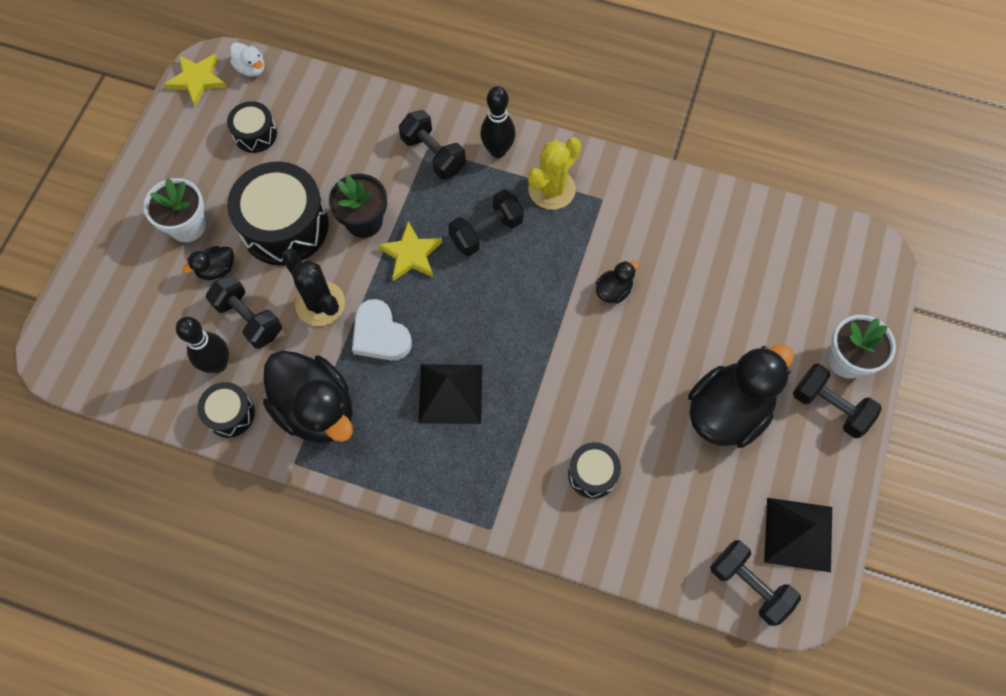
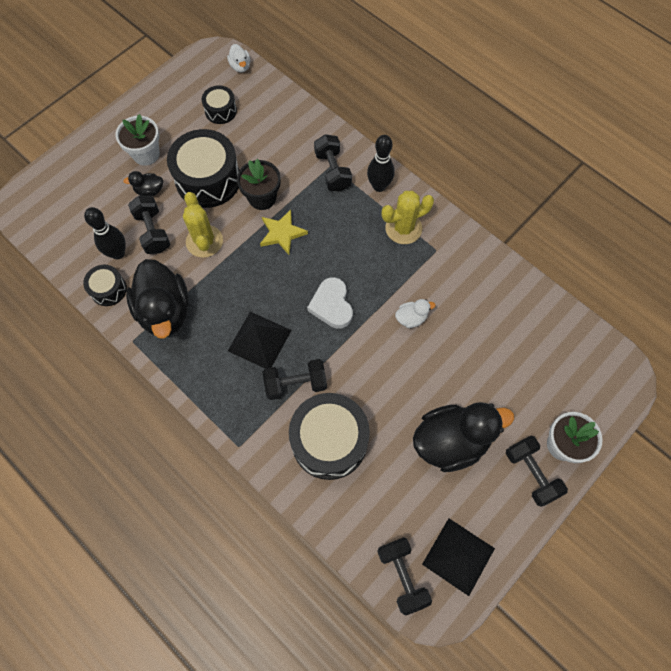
camera: 25 degrees right, 0 degrees up
yellow star [164,54,226,106] -> none
black cactus [281,249,345,326] -> yellow cactus [183,192,223,258]
white heart [352,299,412,361] -> white heart moved to [307,277,353,329]
black dumbbell [448,189,524,256] -> black dumbbell moved to [263,359,327,400]
black drum [568,442,621,499] -> black drum [289,393,370,480], size x1.95
black duck [596,261,639,304] -> white duck [395,299,436,328]

